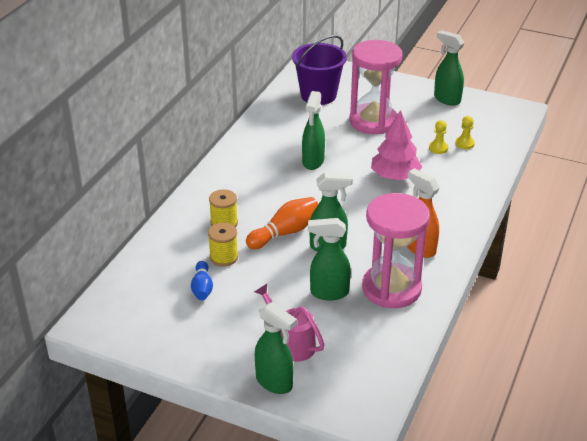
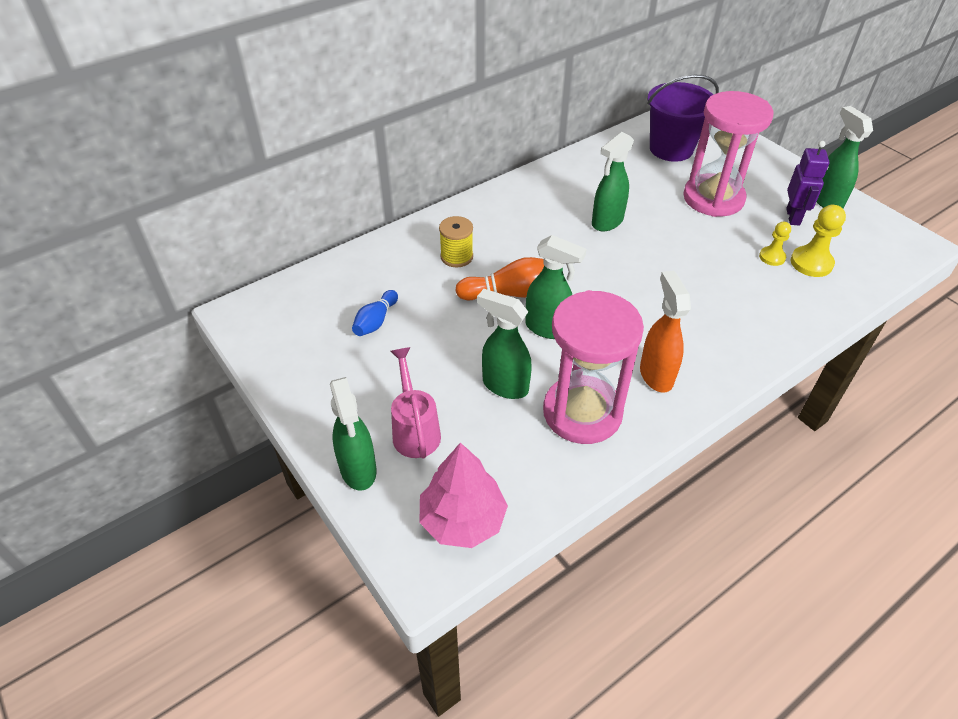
camera: 30 degrees right, 10 degrees up
yellow spool [208,223,238,267] -> none
pink tree [371,110,422,180] -> pink tree moved to [419,442,508,548]
yellow pawn [455,116,475,149] -> yellow pawn [791,205,846,277], size x1.60
none -> purple robot [786,141,829,226]

